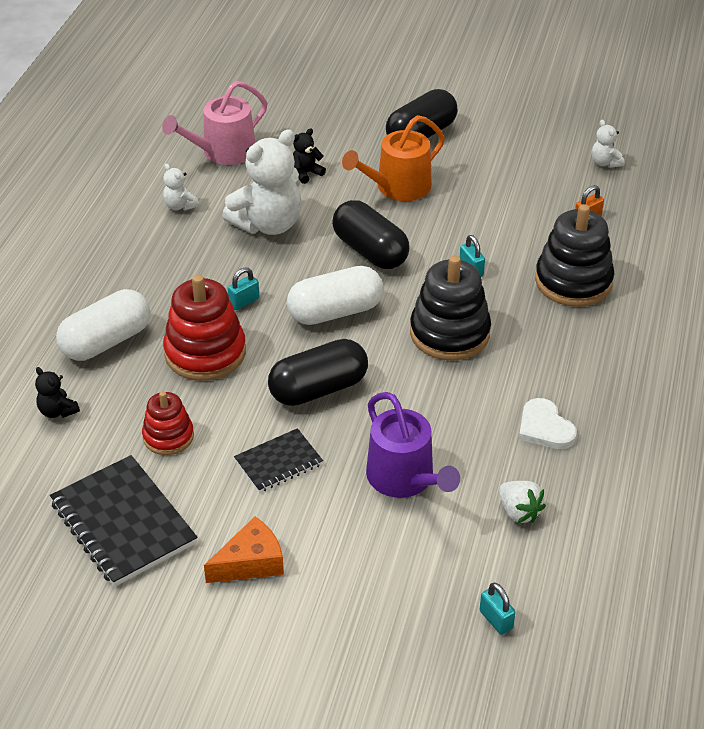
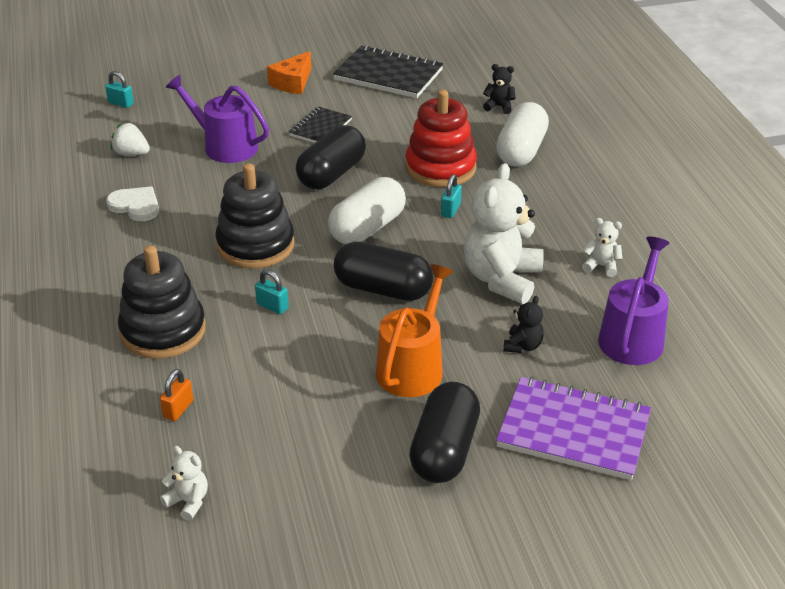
camera: 150 degrees right, 5 degrees down
red stacking toy [142,391,194,455] -> none
pink watering can [162,81,267,165] -> purple watering can [598,237,669,365]
none -> purple notebook [496,377,651,480]

